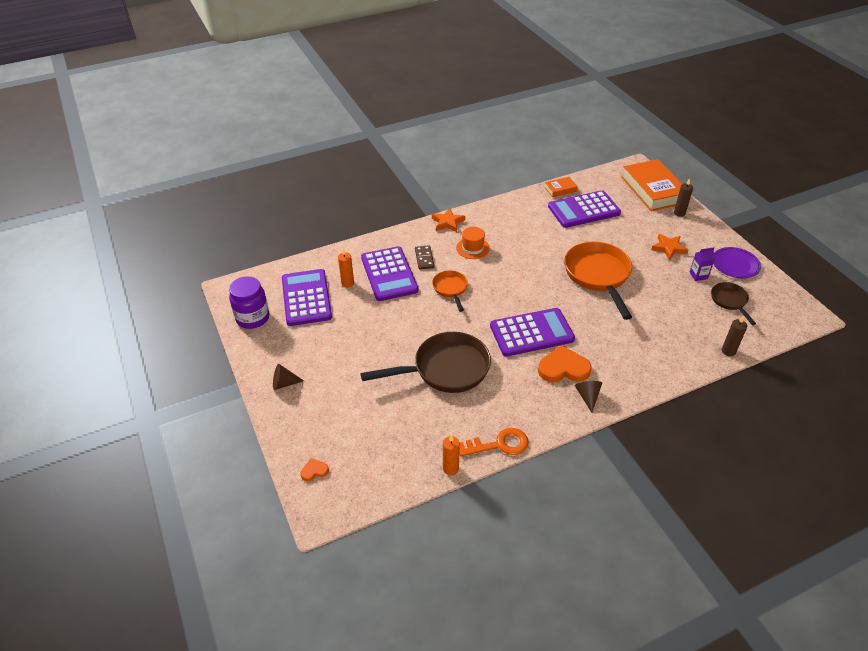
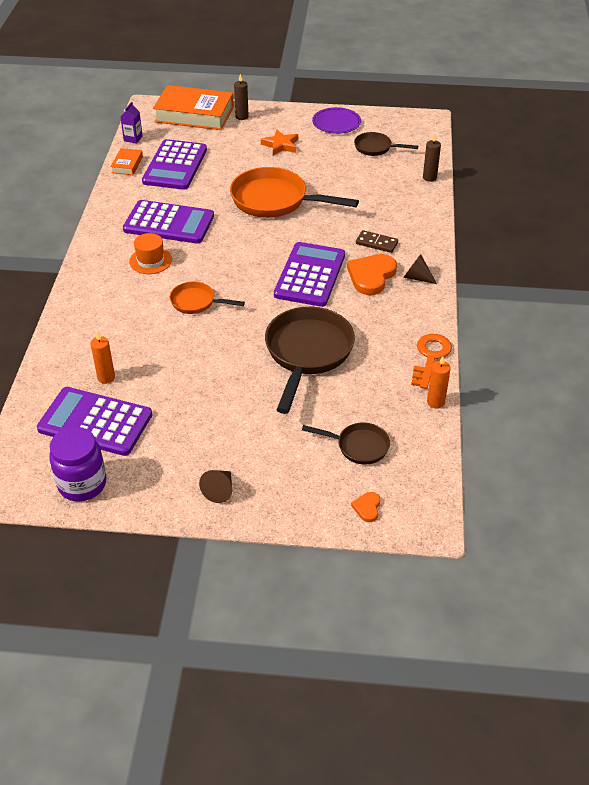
camera: 60 degrees left, 0 degrees up
purple calculator [361,246,419,301] -> purple calculator moved to [123,200,214,244]
brown domino [415,245,434,269] -> brown domino moved to [356,230,398,253]
orange star [432,208,465,232] -> none
purple carton [689,247,715,281] -> purple carton moved to [120,102,143,144]
none -> brown pan [302,423,390,464]

